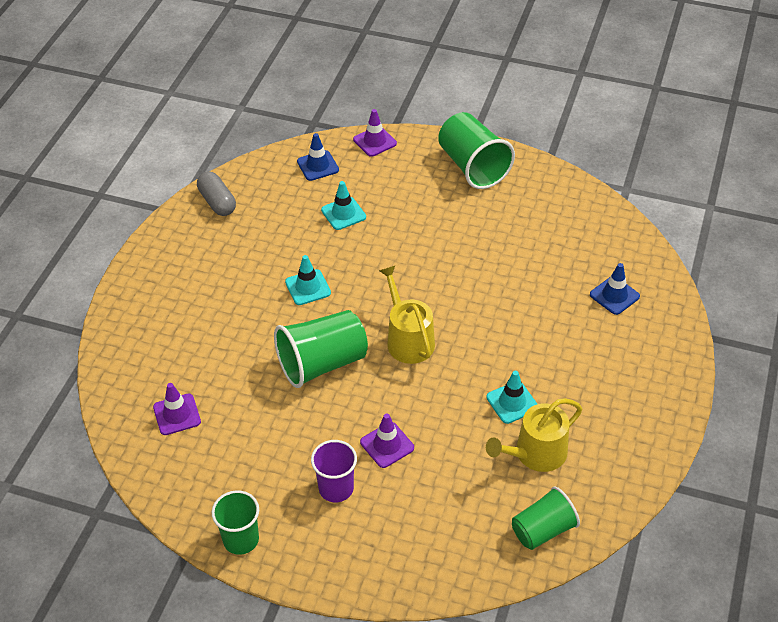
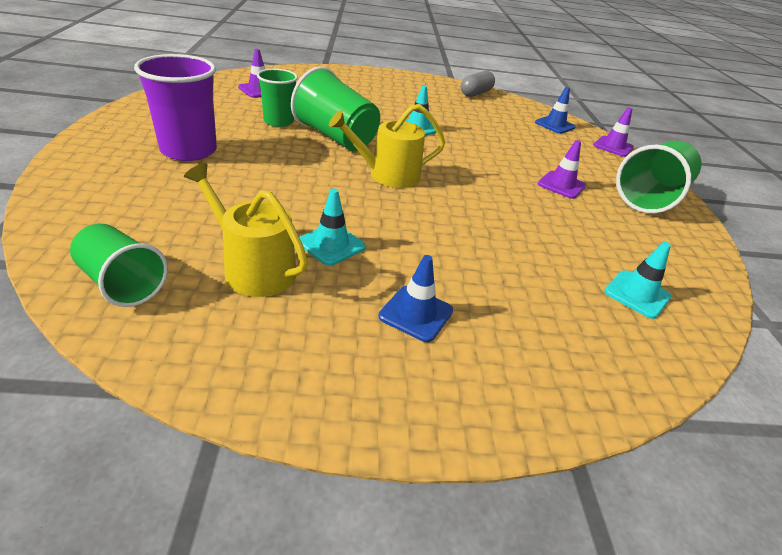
camera: 65 degrees right, 10 degrees down
green cup [212,490,259,555] -> green cup moved to [257,69,298,127]
purple cup [311,440,357,502] -> purple cup [134,54,217,161], size x1.55
turquoise traffic cone [321,181,366,230] -> turquoise traffic cone moved to [604,242,671,319]
purple traffic cone [360,413,414,468] -> purple traffic cone moved to [538,140,586,199]
yellow watering can [379,266,435,364] -> yellow watering can turned 150 degrees counterclockwise [329,104,445,188]
blue traffic cone [590,263,640,315] -> blue traffic cone moved to [379,255,453,342]

